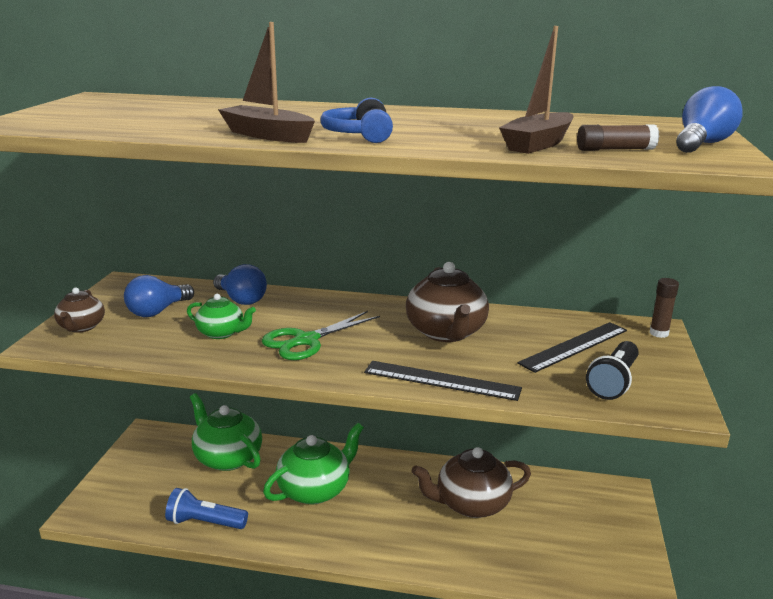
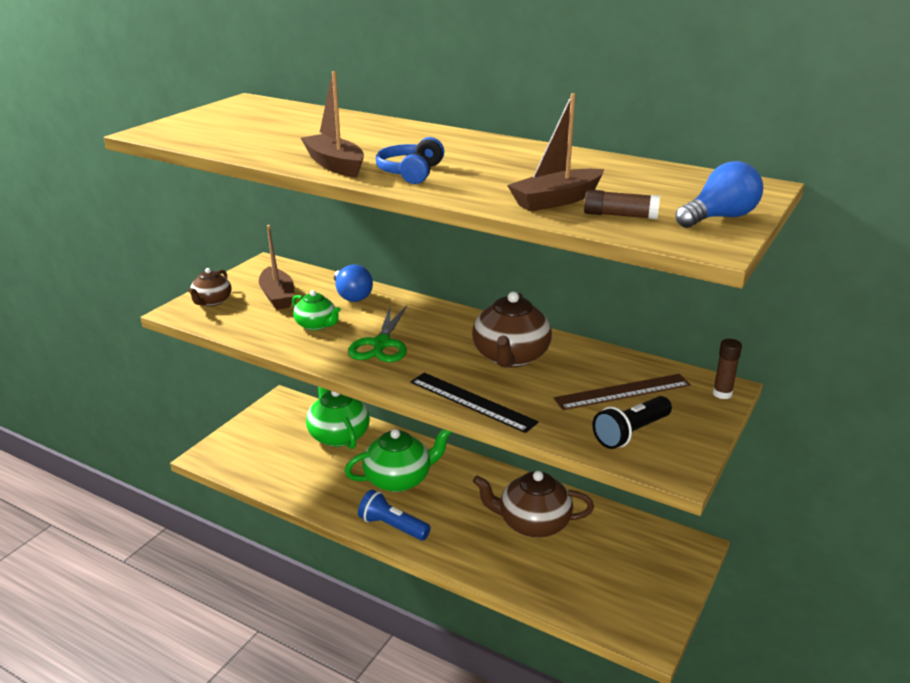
camera: 20 degrees right, 5 degrees up
blue light bulb [124,275,194,317] -> brown boat [259,225,295,310]
blue flashlight [165,488,248,529] -> blue flashlight moved to [358,489,431,540]
green scissors [262,311,380,360] -> green scissors turned 60 degrees counterclockwise [348,305,407,362]
black ruler [517,322,627,373] -> brown ruler [553,374,691,410]

